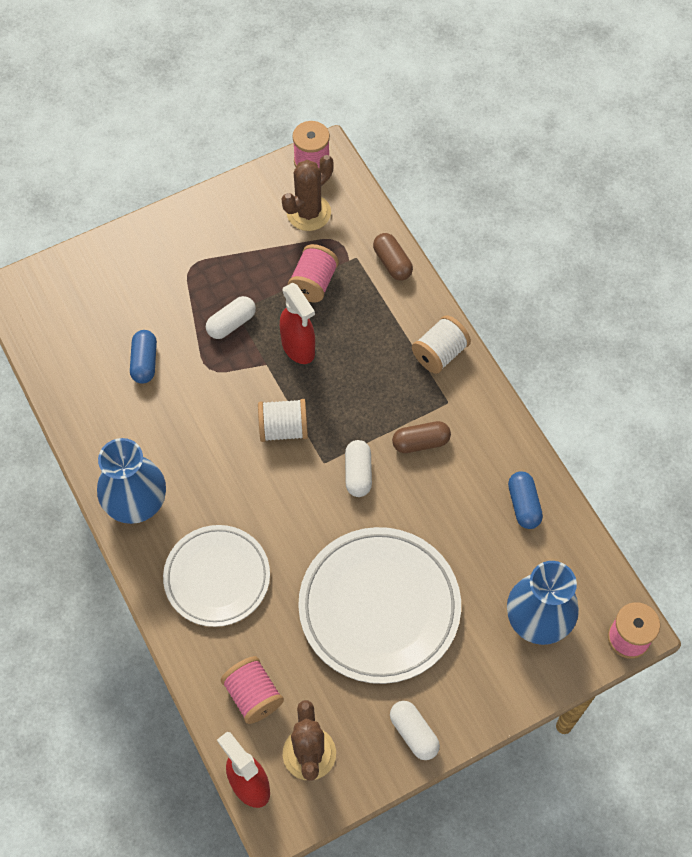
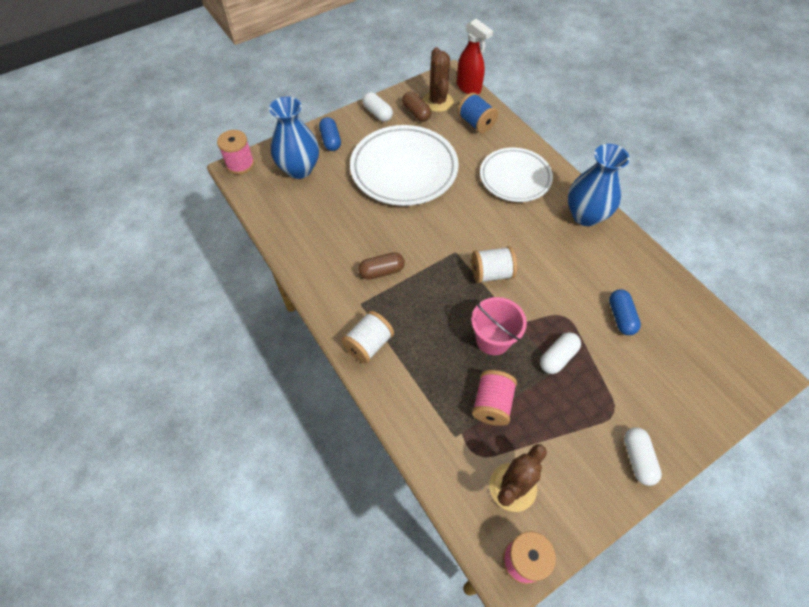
camera: 175 degrees right, 5 degrees down
pink spool [221,656,284,724] -> blue spool [458,92,498,133]
red spray bottle [280,283,315,364] -> pink bucket [471,297,527,355]
white capsule [345,440,372,497] -> white capsule moved to [624,427,662,486]
brown capsule [373,233,413,281] -> brown capsule moved to [402,91,432,122]
blue capsule [508,472,543,529] -> blue capsule moved to [319,117,341,151]

